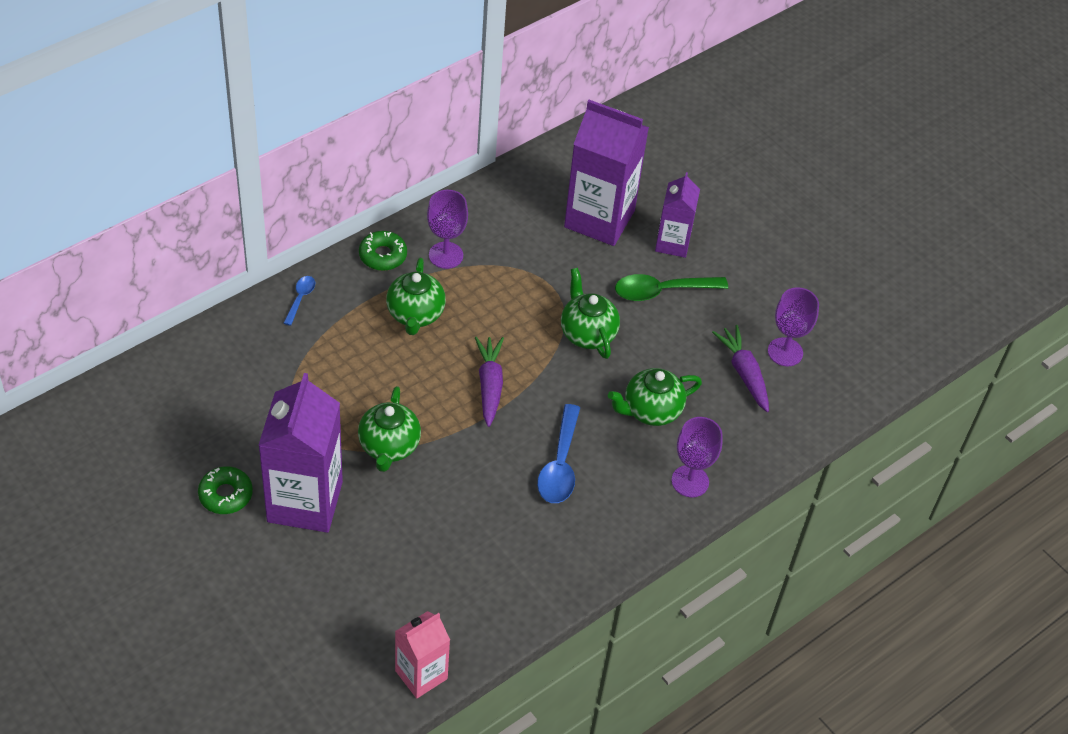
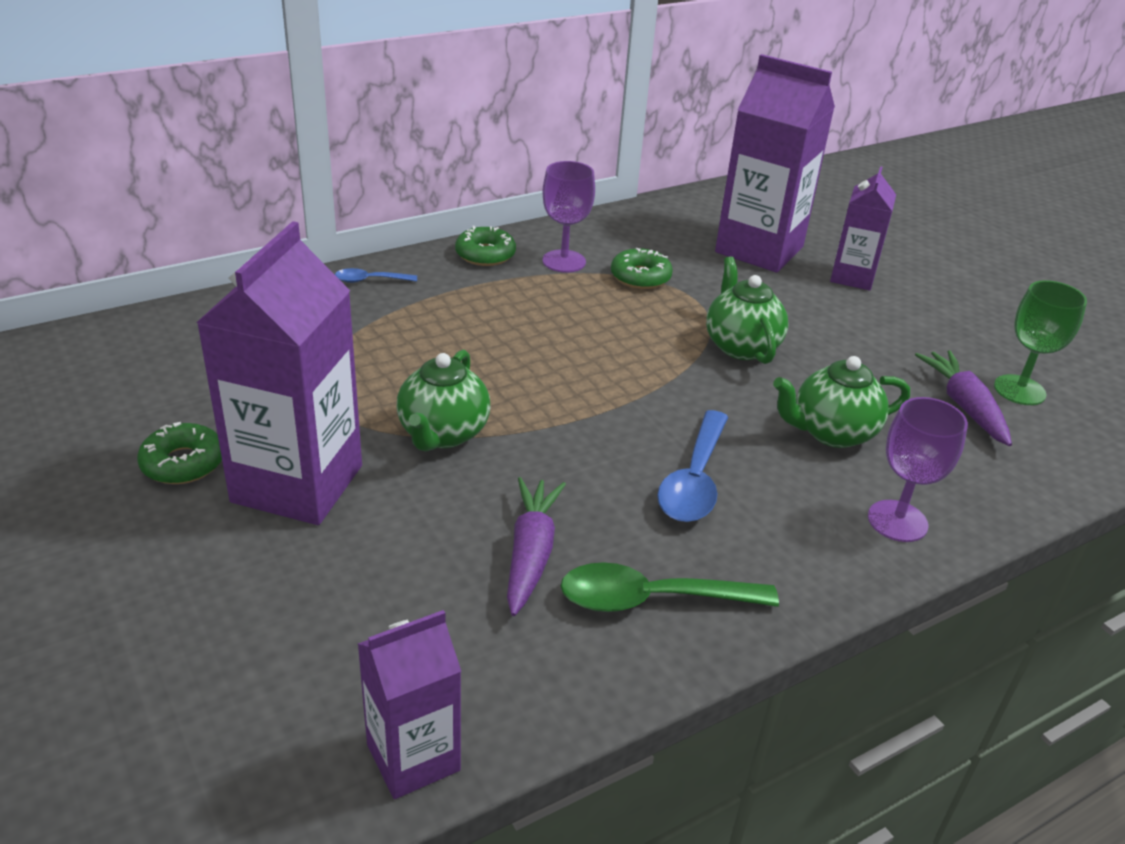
camera: 10 degrees right, 15 degrees down
blue spoon [284,276,315,326] -> blue spoon turned 120 degrees counterclockwise [335,268,417,283]
green teapot [386,258,446,335] -> none
pink carton [395,611,450,698] -> purple carton [358,610,461,799]
purple carrot [475,337,504,427] -> purple carrot moved to [507,477,566,616]
green spoon [615,274,728,301] -> green spoon moved to [561,562,779,612]
purple goblet [768,287,819,366] -> green goblet [994,280,1087,405]
none -> green donut [611,248,673,289]

